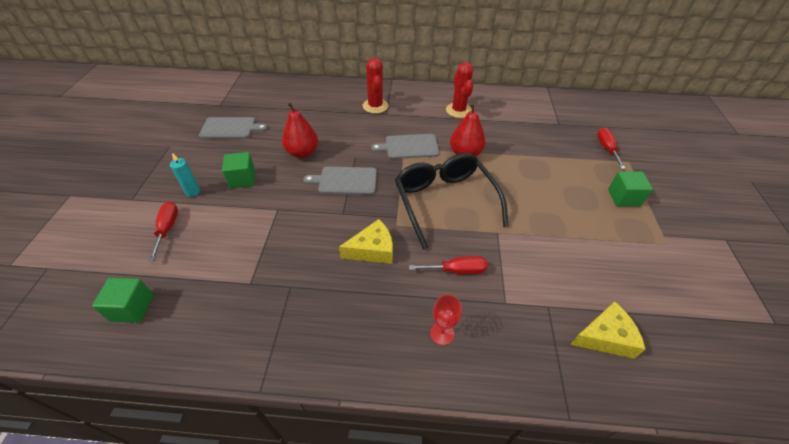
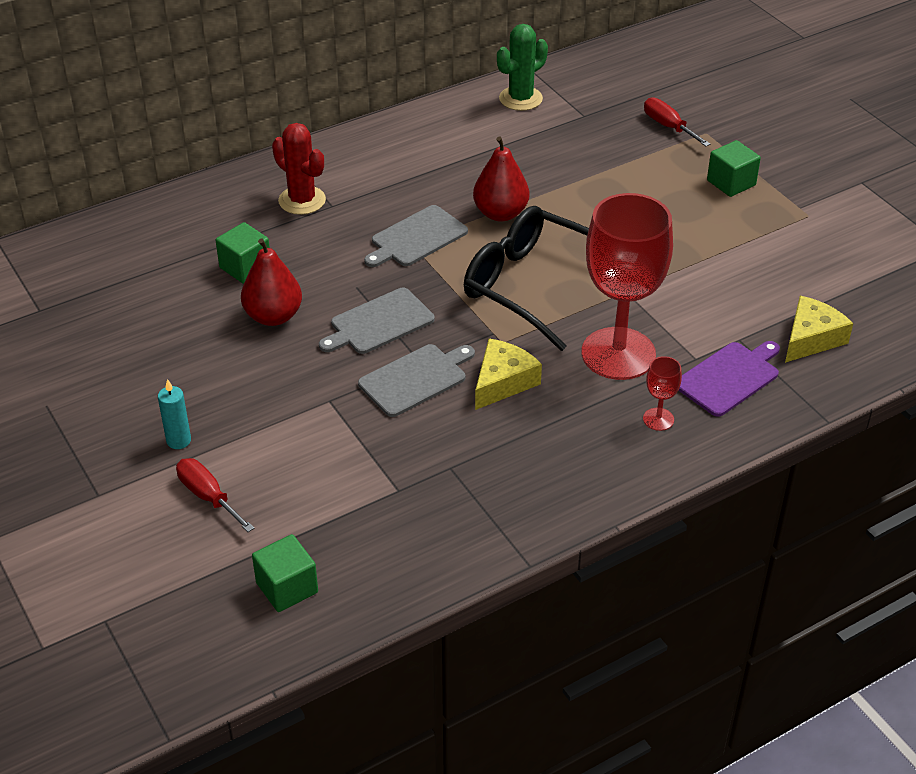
camera: 35 degrees left, 5 degrees down
grey cutting board [199,117,267,138] -> grey cutting board moved to [358,344,475,417]
green cube [222,152,255,188] -> green cube moved to [216,222,270,284]
red screwdriver [409,256,488,274] -> red goblet [582,193,673,380]
red cactus [446,62,473,118] -> none
none -> green cactus [497,24,548,111]
none -> purple cutting board [678,341,780,417]

